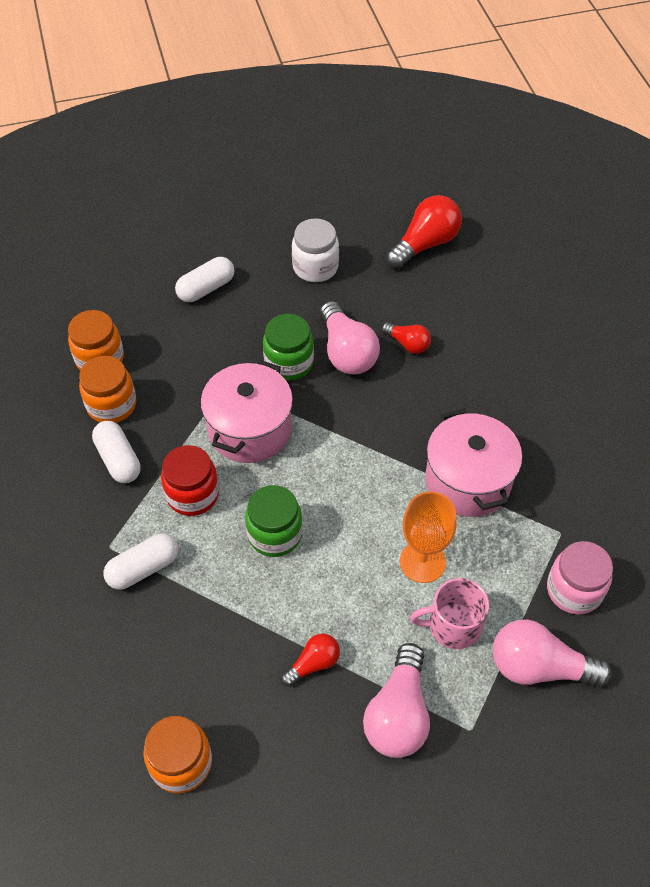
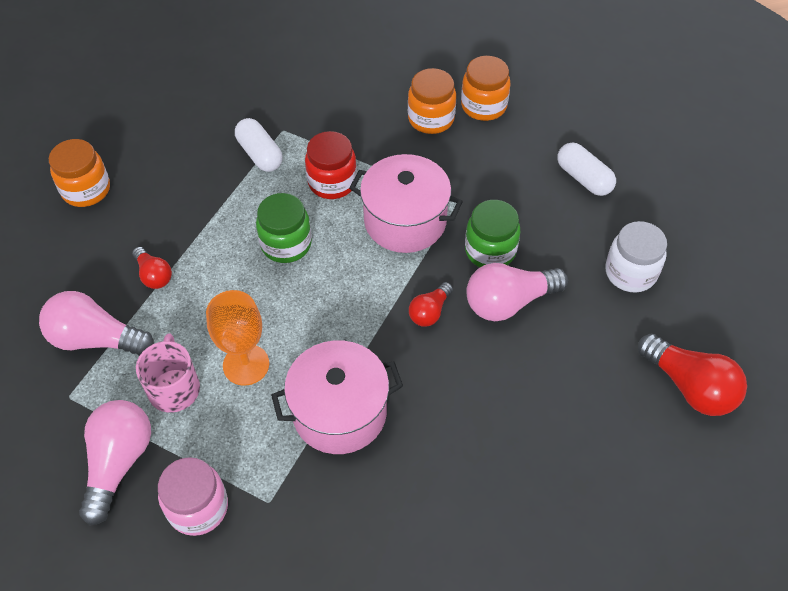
camera: 90 degrees right, 0 degrees up
white capsule [92,421,141,483] -> none
red light bulb [381,322,431,354] -> red light bulb moved to [409,282,453,327]

